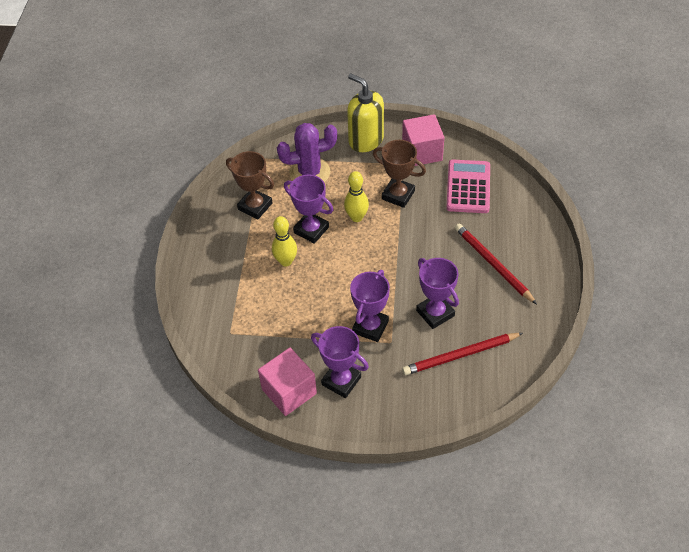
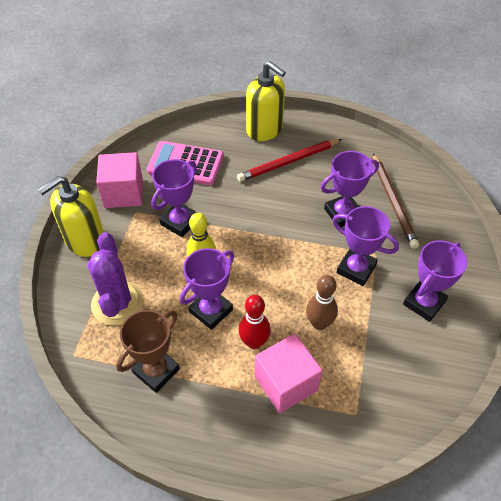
camera: 85 degrees left, 0 degrees up
pink cube [258,348,317,416] -> pink cube moved to [255,334,323,413]
yellow bowling pin [272,216,297,267] -> red bowling pin [239,295,271,349]
brown trophy [373,140,426,208] -> purple trophy [151,159,198,237]
red pencil [402,333,523,375] -> brown pencil [373,153,419,249]
none -> yellow soap dispenser [246,61,286,141]
none -> brown bowling pin [306,275,338,330]

